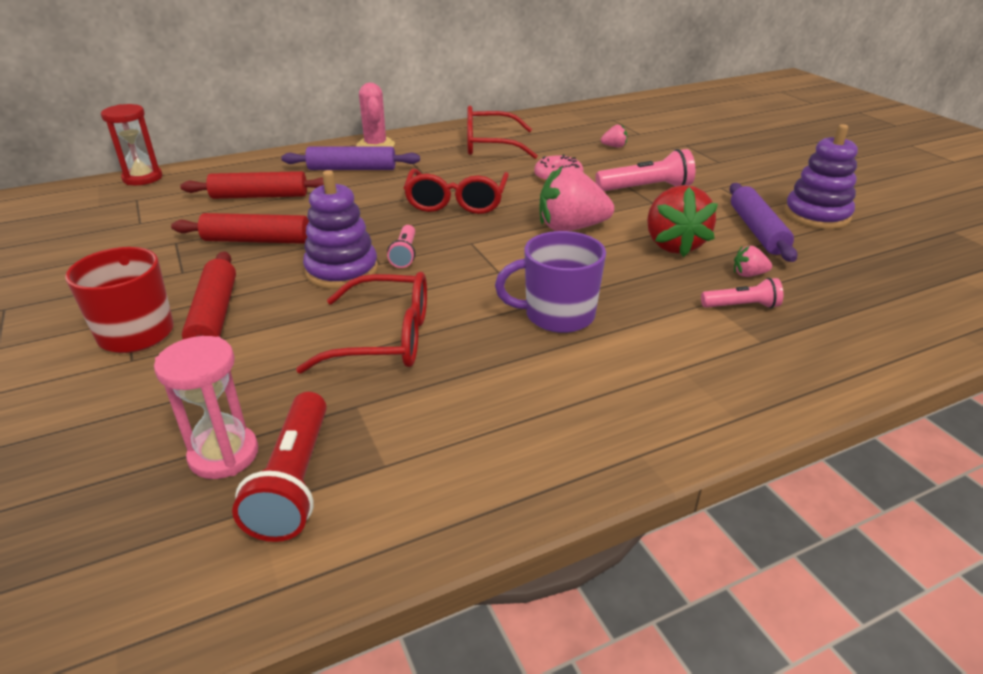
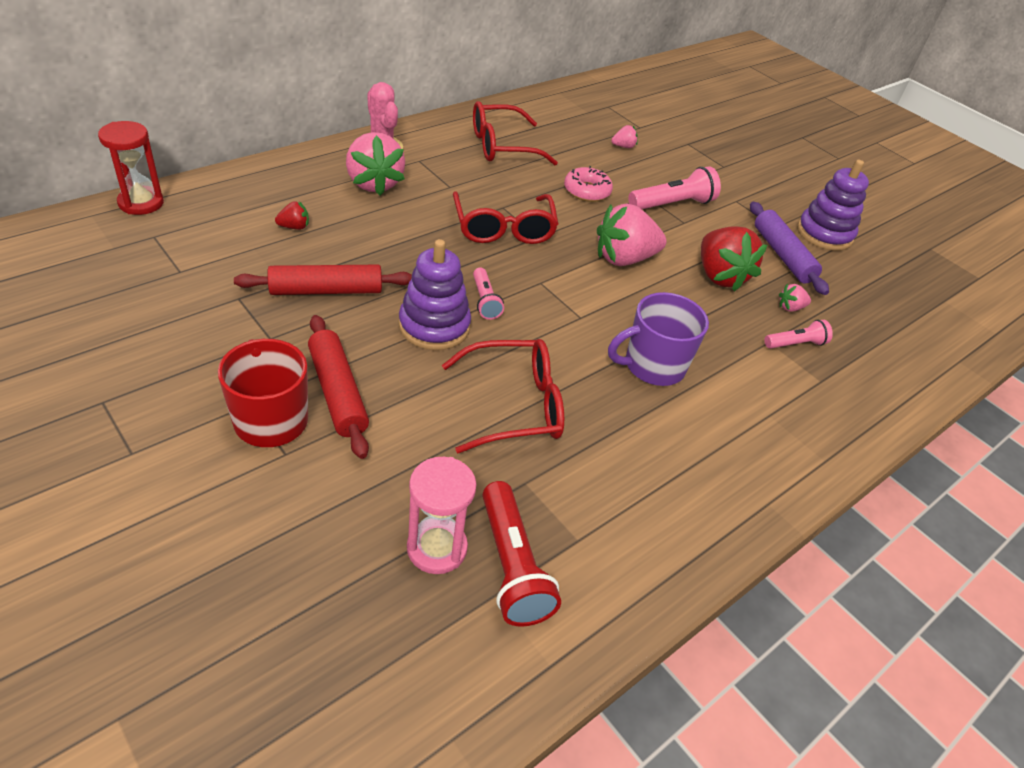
camera: 20 degrees left, 10 degrees up
red rolling pin [180,171,324,199] -> red strawberry [275,201,309,230]
purple rolling pin [281,147,420,170] -> pink strawberry [346,132,405,196]

